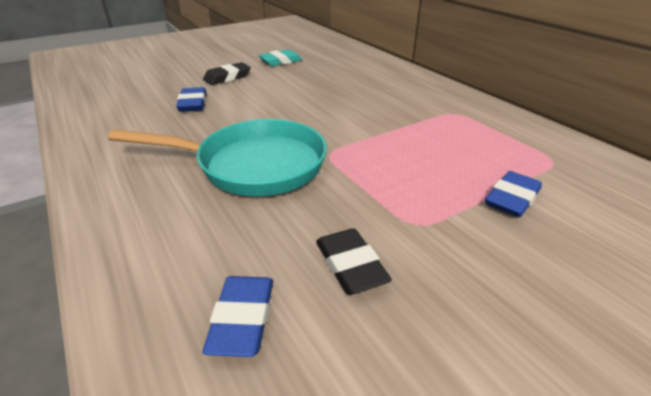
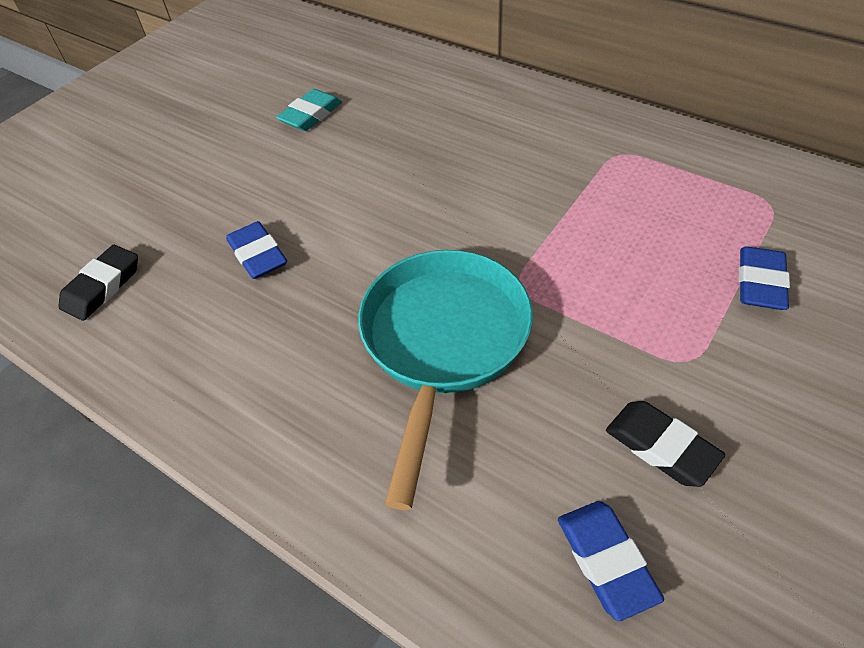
camera: 20 degrees left, 15 degrees up
turquoise pan [108,119,327,196] -> turquoise pan turned 60 degrees counterclockwise [358,250,533,510]
black eraser [203,62,251,85] -> black eraser moved to [59,245,138,321]

